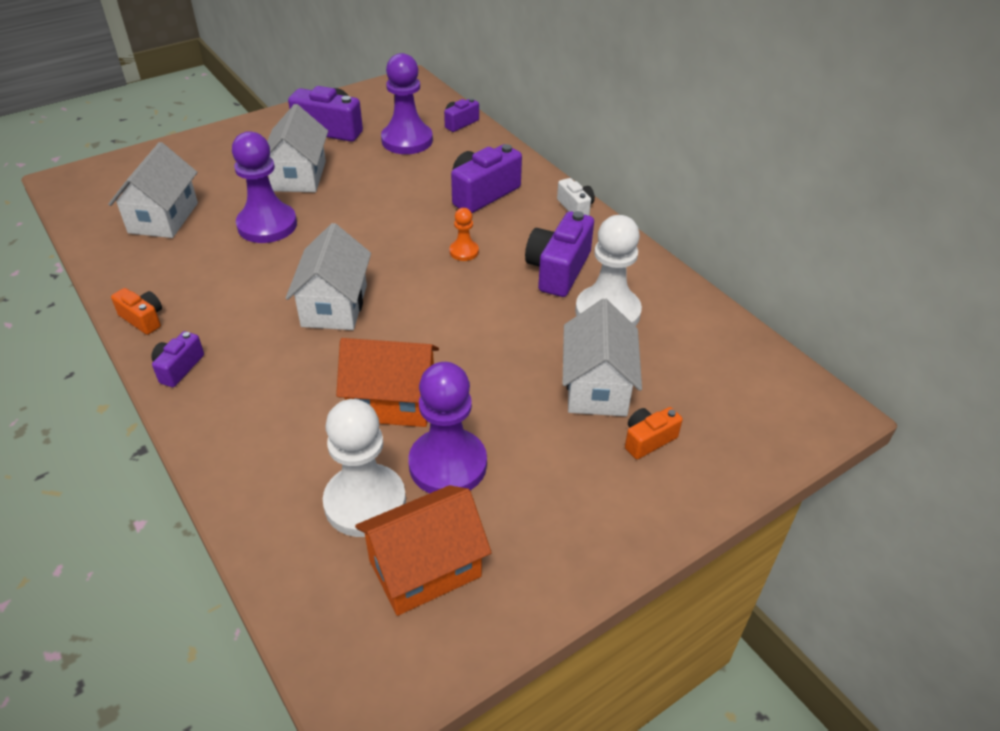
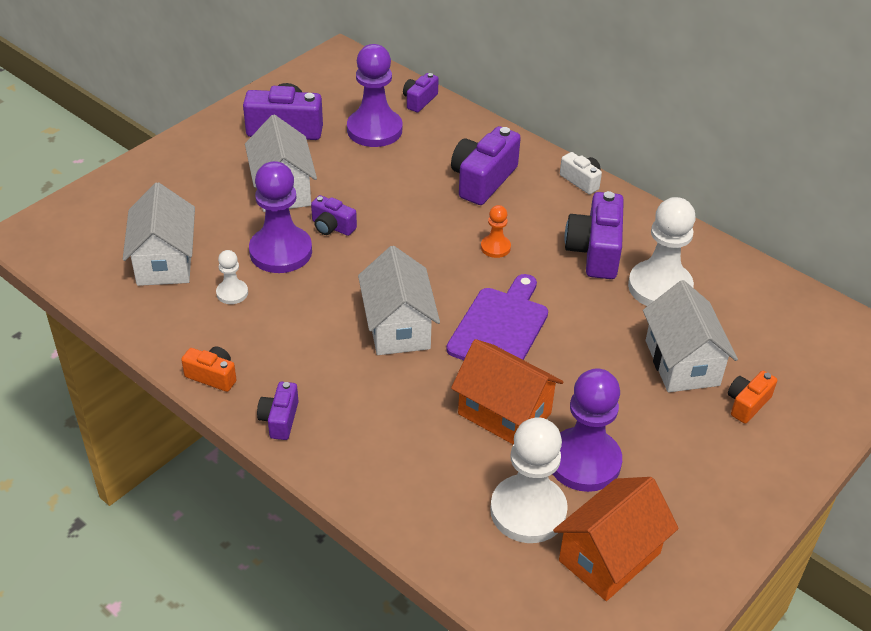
camera: 15 degrees left, 0 degrees up
orange house [336,338,439,427] -> orange house turned 45 degrees clockwise [451,339,564,444]
none -> white pawn [216,250,248,304]
none -> purple camera [311,195,357,236]
none -> purple cutting board [446,274,548,360]

